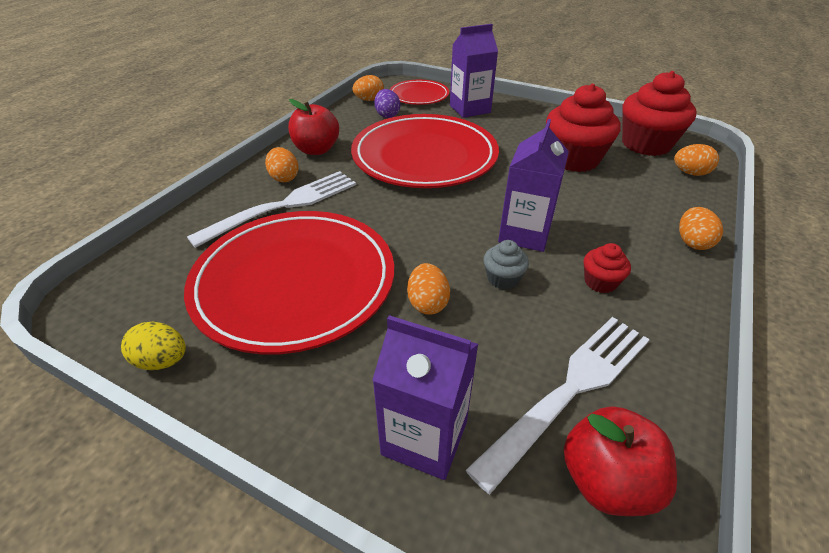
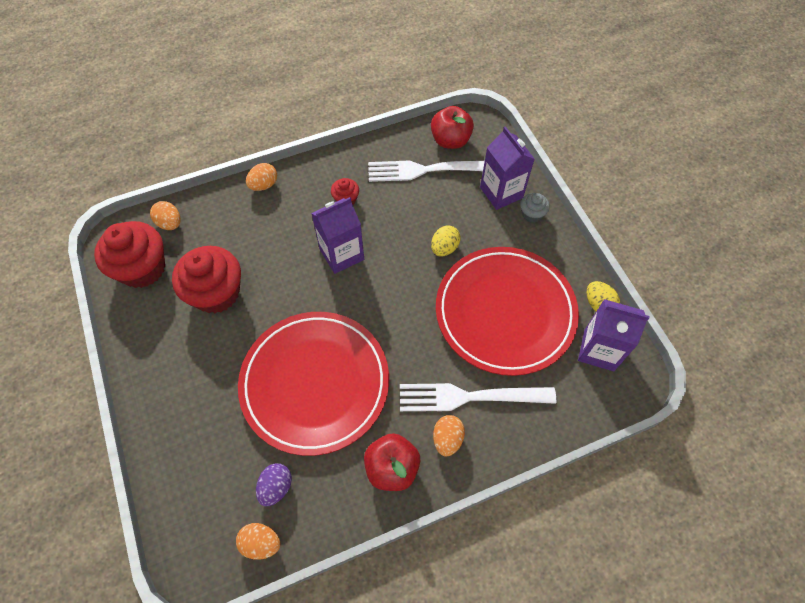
camera: 140 degrees left, 20 degrees up
red plate [390,80,449,105] -> none
orange egg [407,263,450,315] -> yellow egg [431,225,461,256]
purple carton [450,24,498,118] -> purple carton moved to [578,299,650,371]
grey cupcake [483,240,529,290] -> grey cupcake moved to [521,193,550,223]

